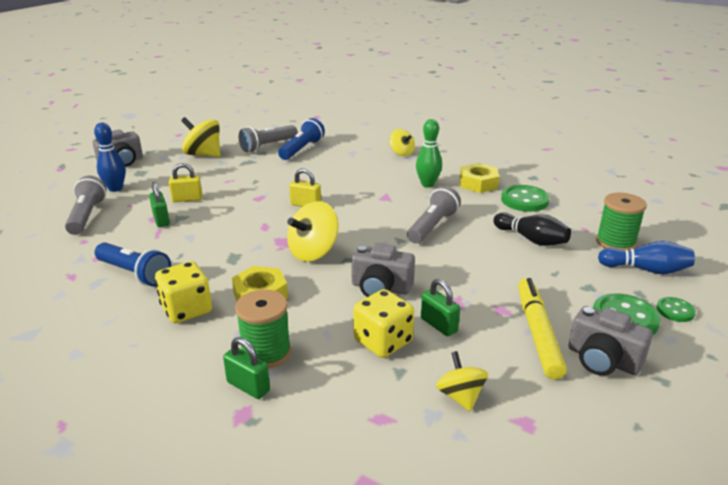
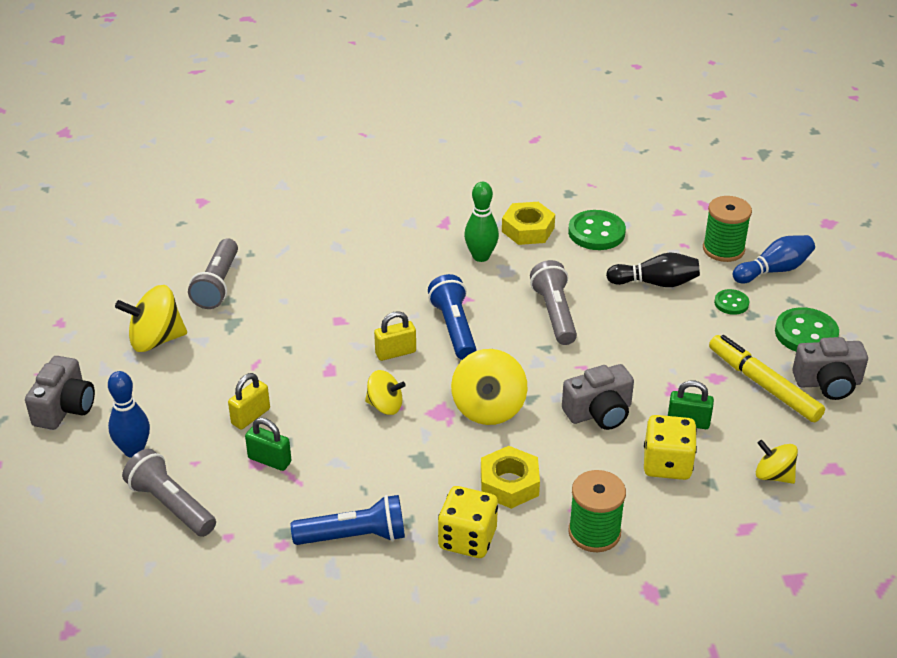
camera: 40 degrees left, 10 degrees up
green padlock [223,337,270,399] -> none
blue flashlight [278,118,325,160] -> blue flashlight moved to [428,274,477,360]
yellow spinning top [390,129,415,156] -> yellow spinning top moved to [365,370,406,415]
green button [657,297,696,322] -> green button moved to [714,289,749,315]

